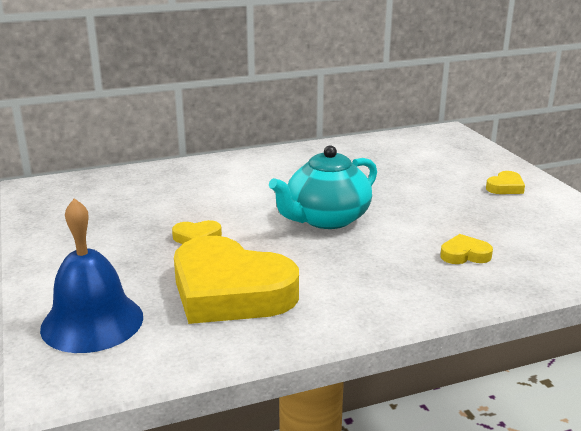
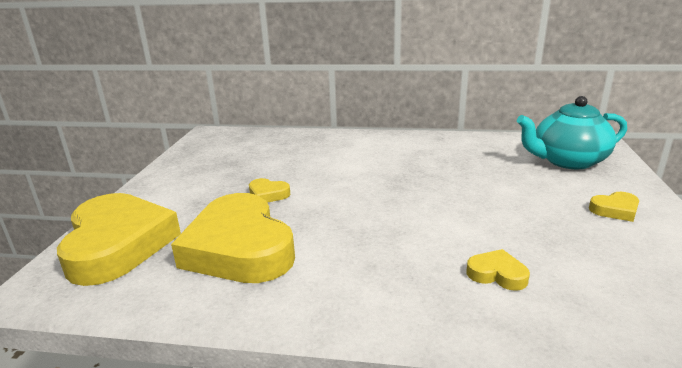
camera: 30 degrees right, 0 degrees up
blue bell [40,198,143,353] -> yellow heart [57,193,181,286]
turquoise teapot [269,145,377,229] -> turquoise teapot moved to [517,96,627,169]

